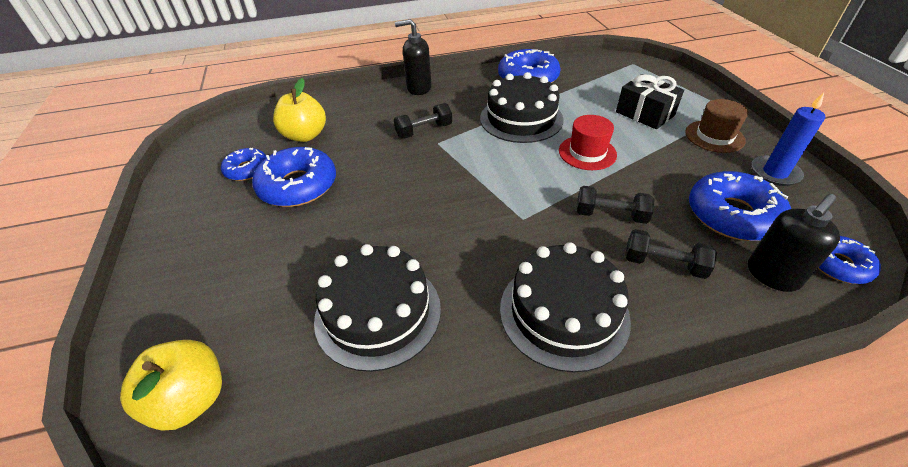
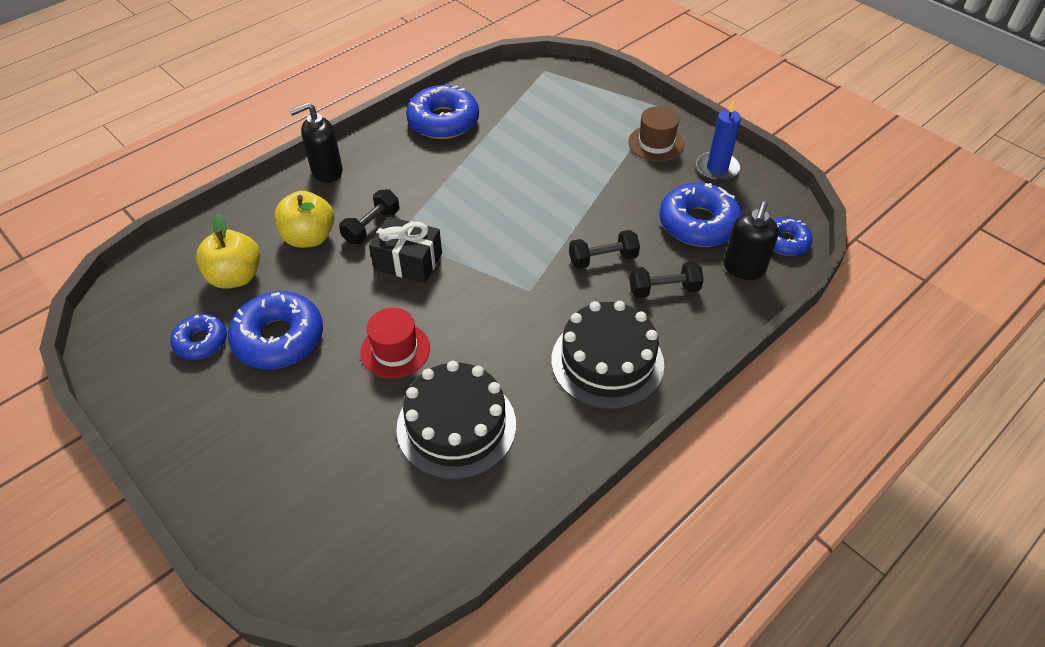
camera: 30 degrees left, 5 degrees up
yellow apple [120,340,222,431] -> yellow apple moved to [274,191,334,248]
black cake [480,72,563,143] -> none
red hat [559,115,617,170] -> red hat moved to [360,308,430,378]
black gift [616,74,684,129] -> black gift moved to [369,216,442,283]

